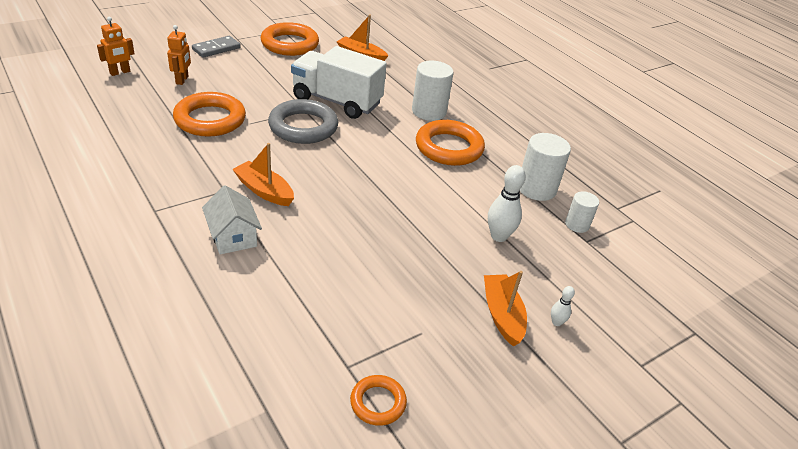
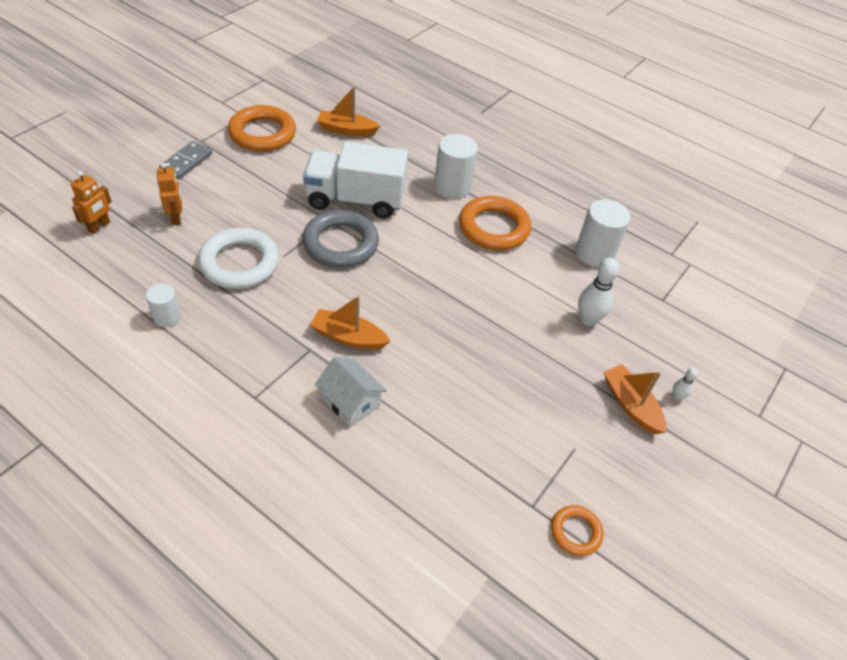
camera: 20 degrees left, 10 degrees up
orange ring [173,92,246,137] -> white ring [198,228,279,289]
white cylinder [565,191,599,233] -> white cylinder moved to [146,284,181,328]

